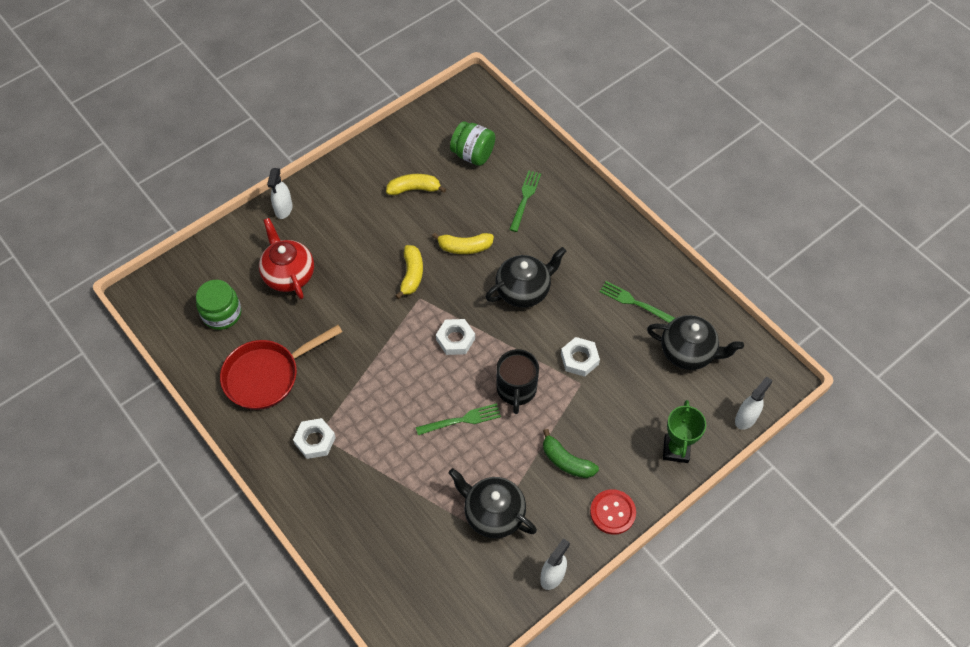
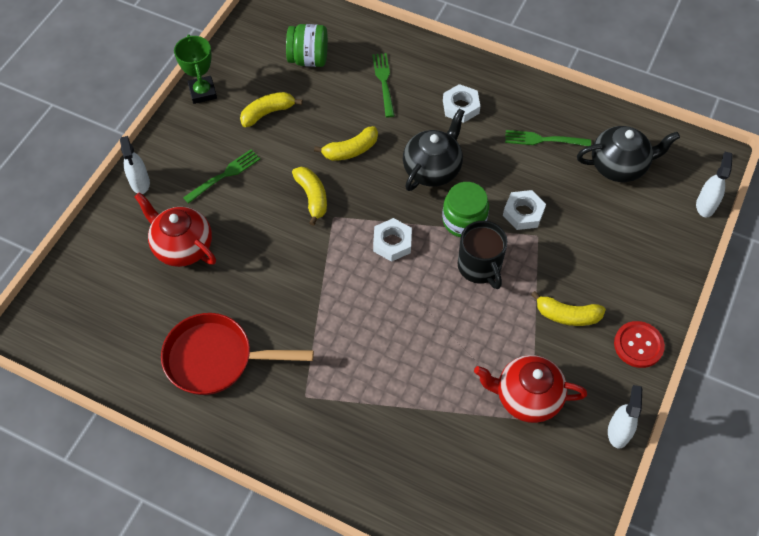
camera: 25 degrees left, 0 degrees up
green jar [196,280,241,330] -> green jar moved to [442,182,489,237]
red pan [220,325,342,410] -> red pan turned 60 degrees clockwise [161,313,314,395]
white nut [293,418,336,459] -> white nut moved to [443,84,480,123]
green fork [416,403,501,435] -> green fork moved to [183,149,260,204]
black teapot [449,468,537,538] -> red teapot [474,355,587,423]
green banana [543,429,599,478] -> yellow banana [531,291,606,326]
green trophy [663,400,706,463] -> green trophy moved to [174,35,217,104]

